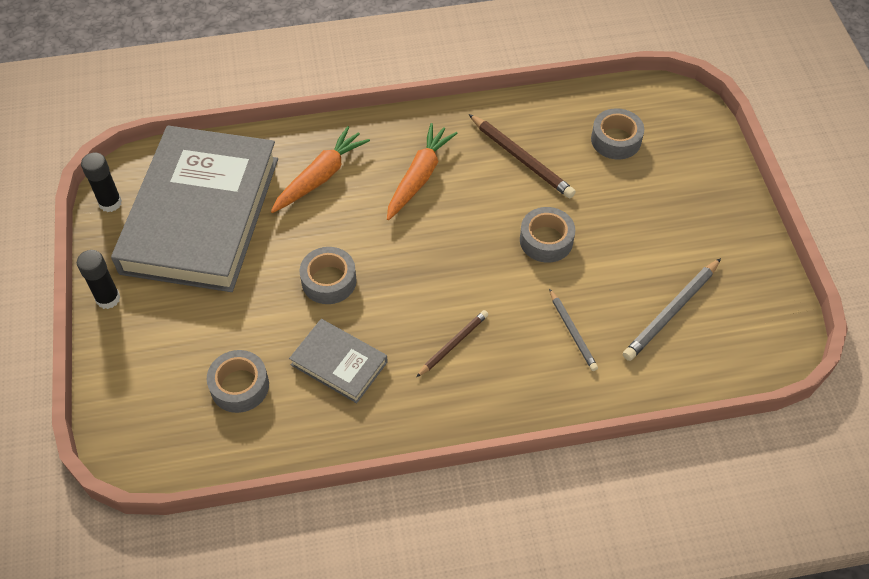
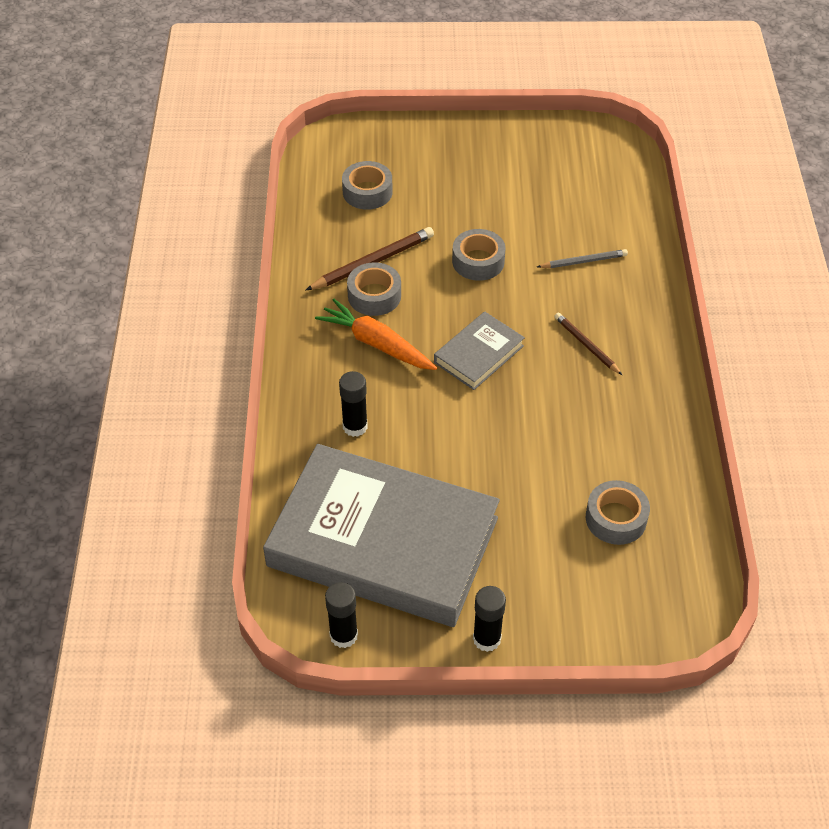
camera: 80 degrees left, 5 degrees down
orange carrot [271,126,370,213] -> black glue stick [339,371,368,437]
grey book [289,319,388,403] -> grey book moved to [434,311,525,390]
grey tape [300,247,357,304] -> grey tape moved to [347,262,401,316]
grey pencil [623,258,721,361] -> none

